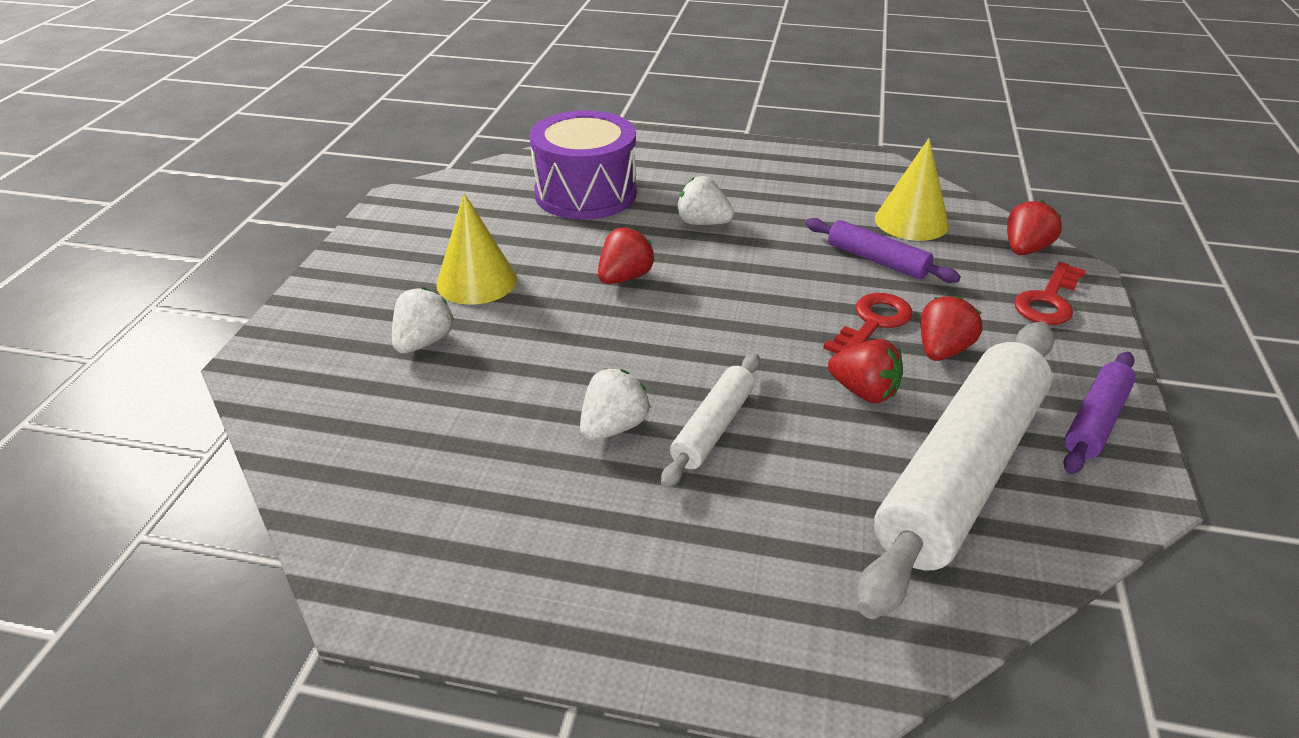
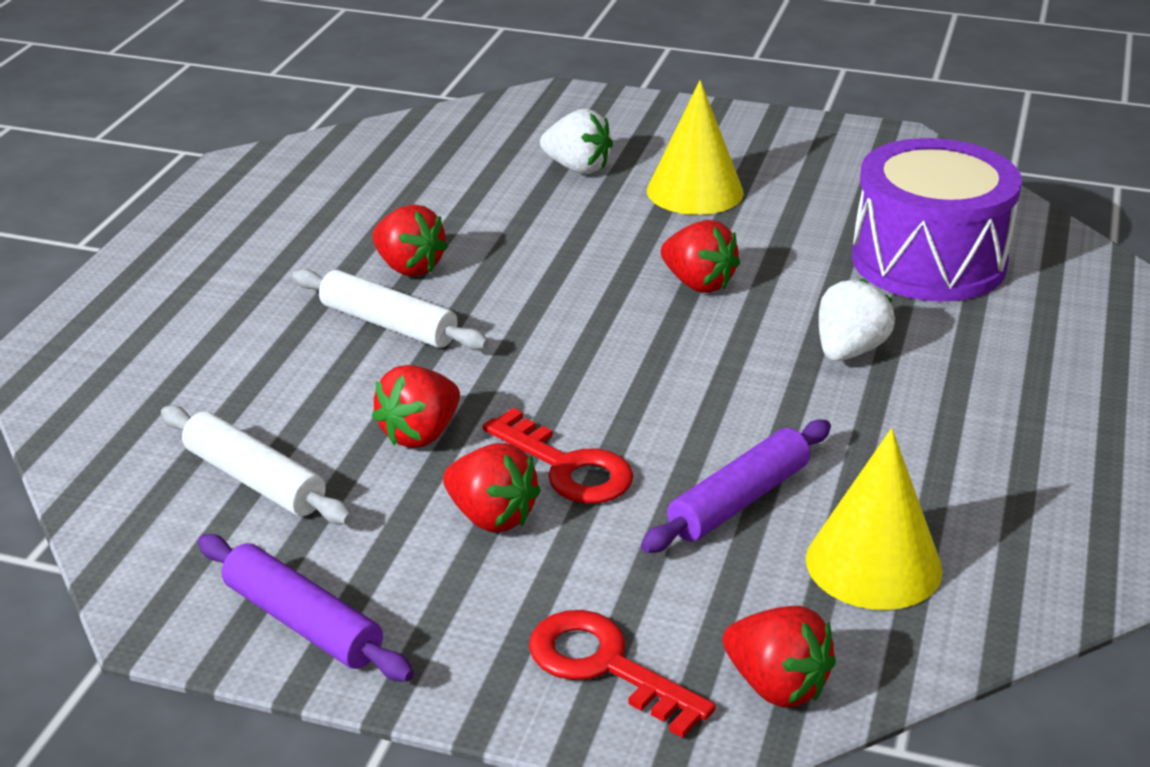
camera: 95 degrees right, 5 degrees down
white strawberry [580,369,650,440] -> red strawberry [372,204,448,276]
white rolling pin [857,322,1054,619] -> white rolling pin [161,405,352,525], size x0.48

